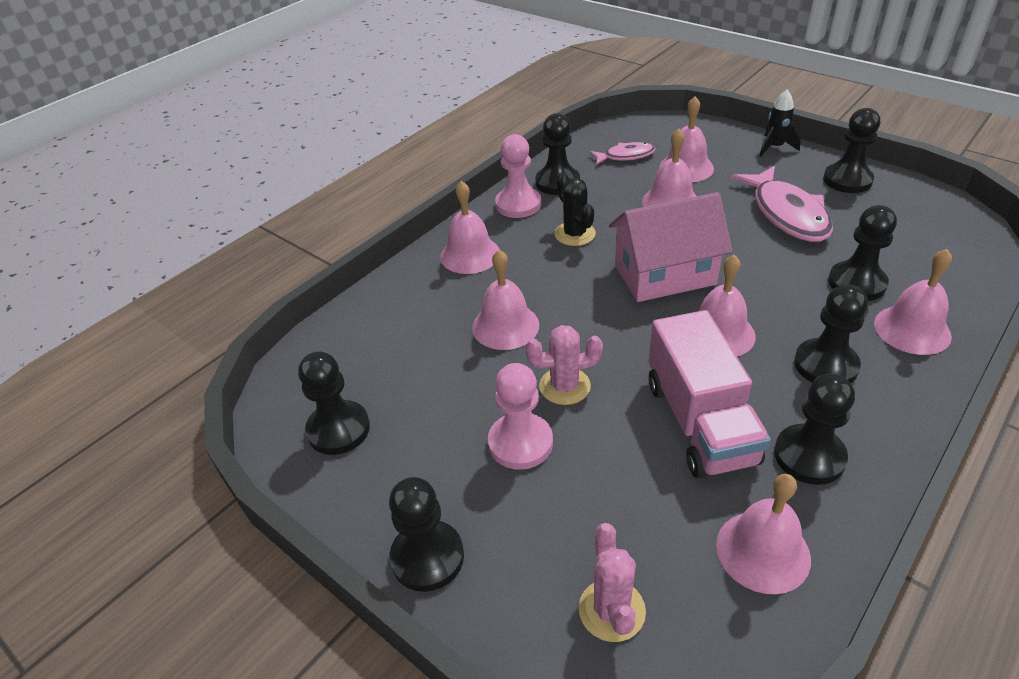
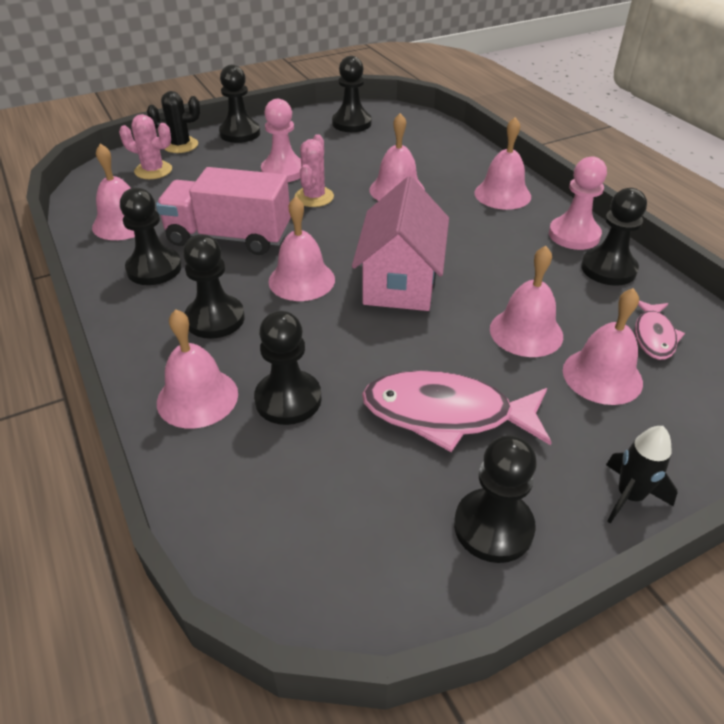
camera: 110 degrees right, 0 degrees up
black cactus [554,172,596,246] -> black cactus moved to [147,91,200,153]

